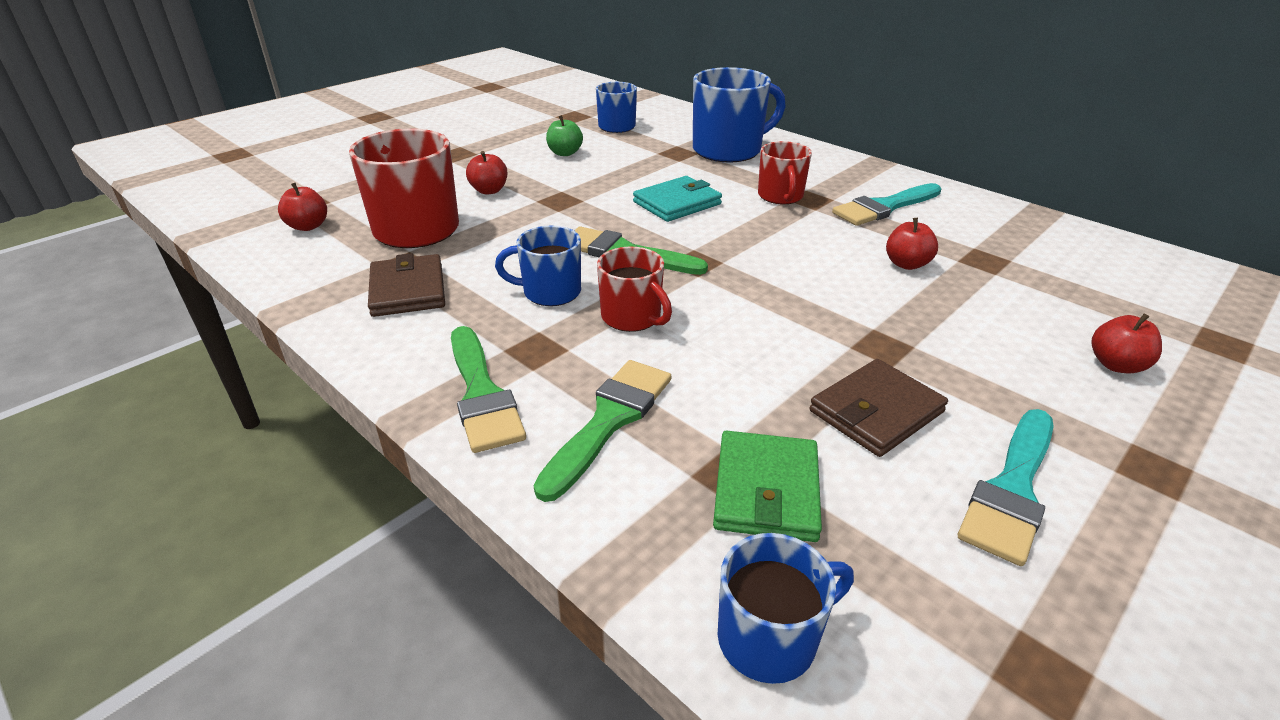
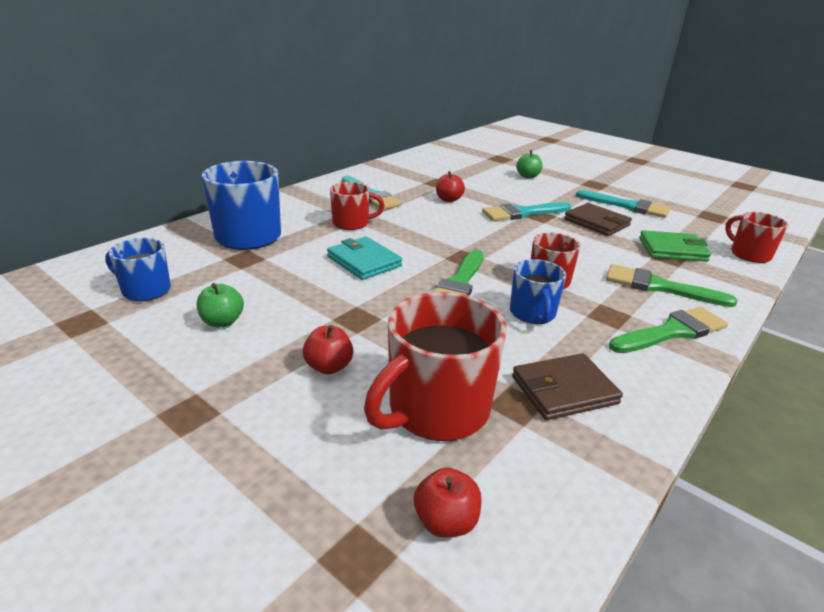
camera: 95 degrees left, 5 degrees down
blue mug [718,533,854,684] -> red mug [725,212,788,263]
red apple [1091,314,1162,373] -> green apple [516,150,542,178]
none -> turquoise brush [482,202,571,221]

